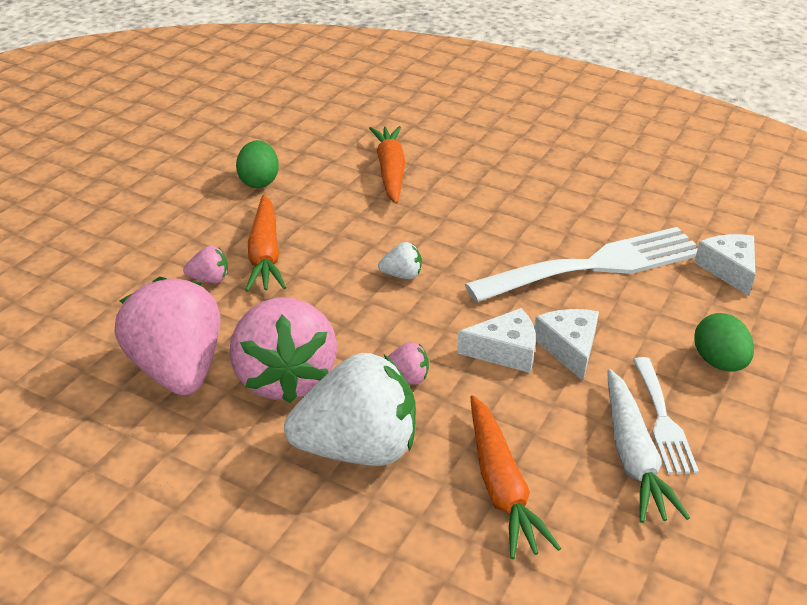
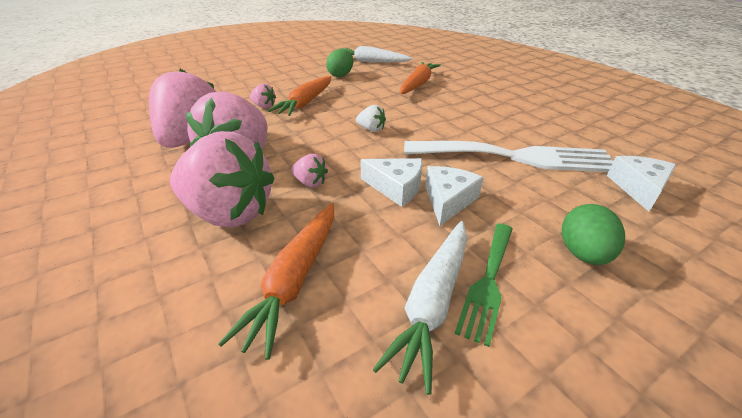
camera: 30 degrees right, 0 degrees up
white strawberry [284,353,416,466] -> pink strawberry [170,131,275,227]
white fork [633,357,699,474] -> green fork [455,224,513,347]
none -> white carrot [341,46,412,63]

